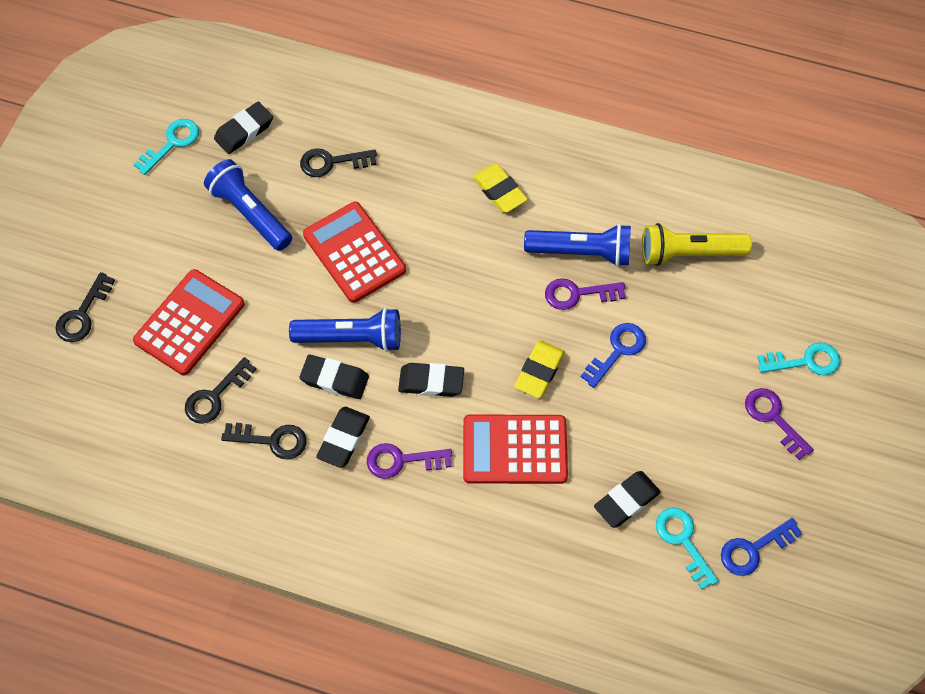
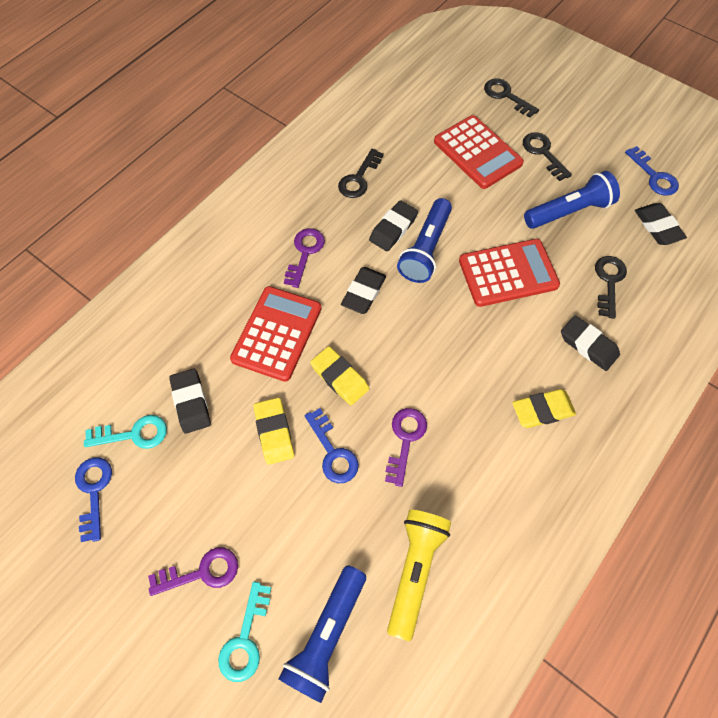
camera: 110 degrees right, 0 degrees up
turquoise key [133,119,199,175] -> blue key [625,146,679,196]
black key [185,357,256,424] -> black key moved to [523,132,572,181]
black eraser [316,407,370,468] -> black eraser moved to [561,315,620,371]
blue flashlight [524,224,631,266] -> blue flashlight moved to [279,565,366,703]
none -> yellow eraser [253,398,294,465]

